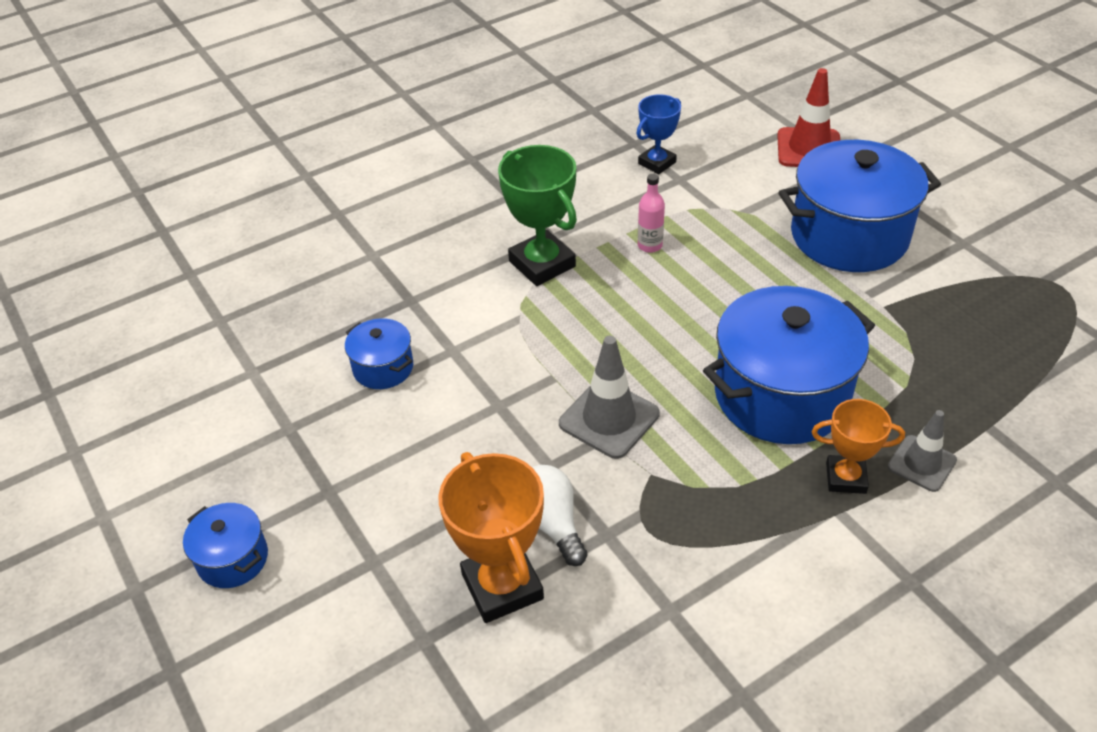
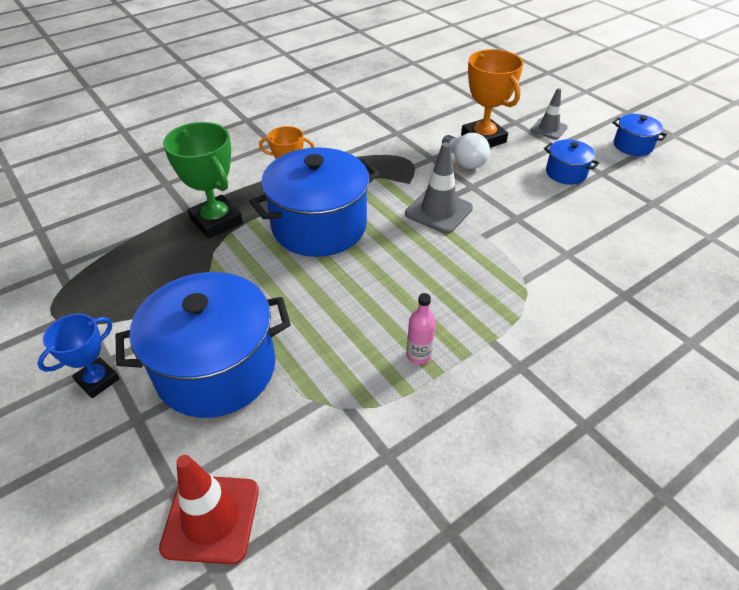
camera: 175 degrees right, 0 degrees up
blue pot [345,318,413,389] -> blue pot moved to [544,139,600,185]
green trophy [498,145,577,286] -> green trophy moved to [163,122,243,239]
blue trophy [636,94,681,174] -> blue trophy moved to [37,314,120,398]
grey traffic cone [888,410,957,492] -> grey traffic cone moved to [531,88,568,140]

